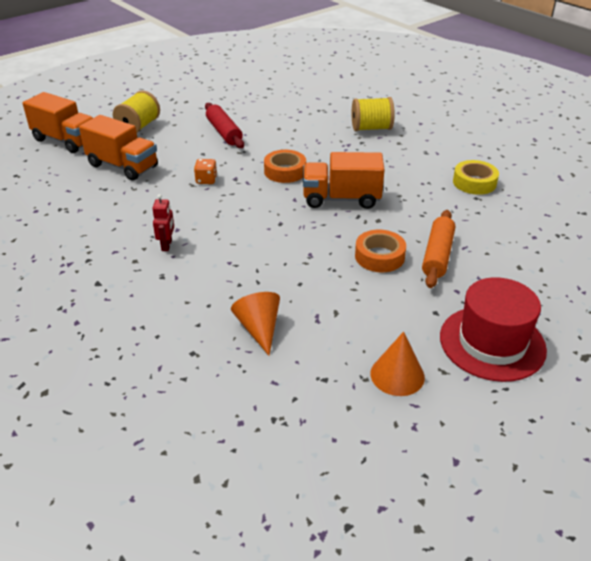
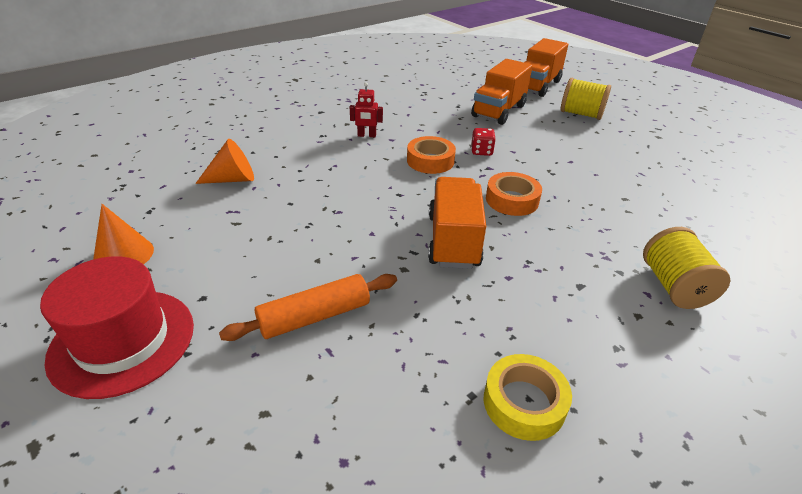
camera: 90 degrees right, 0 degrees up
orange dice [194,159,217,184] -> red dice [471,128,496,156]
red rolling pin [205,103,244,148] -> none
orange tape [355,230,406,272] -> orange tape moved to [407,136,456,174]
orange rolling pin [422,210,455,288] -> orange rolling pin turned 45 degrees counterclockwise [219,274,397,341]

